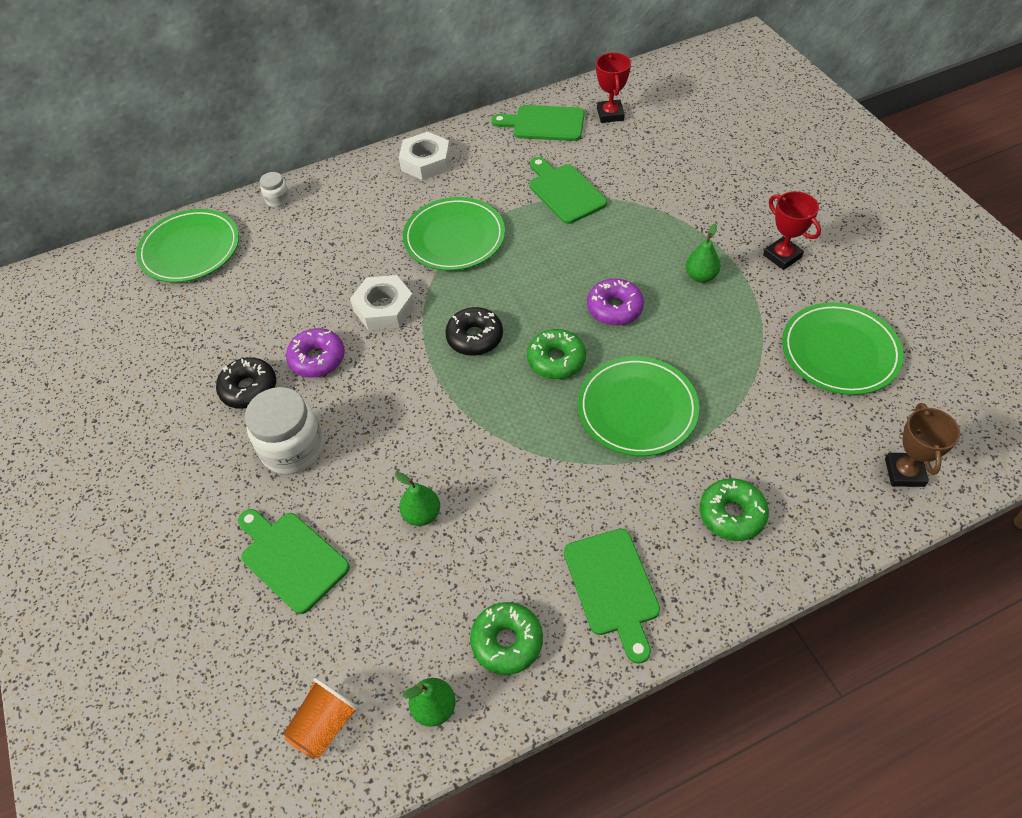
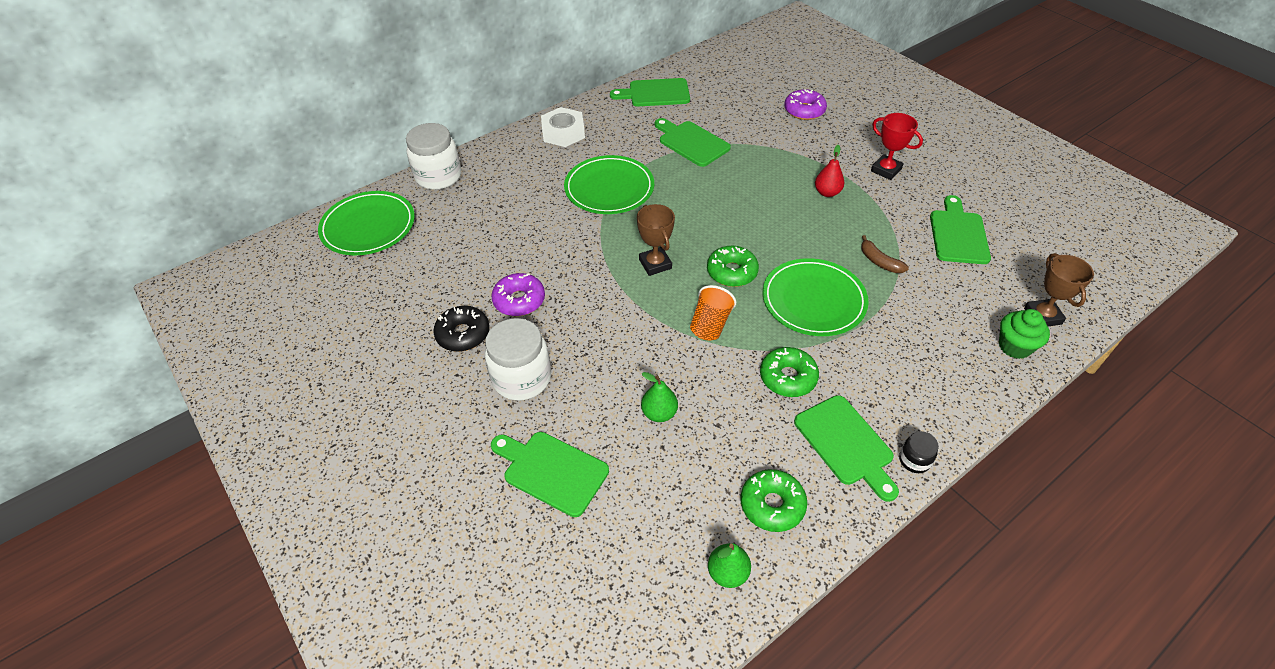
camera: 15 degrees left, 5 degrees down
white jar [260,172,290,207] -> white jar [406,123,461,190], size x2.07
orange cup [283,678,359,759] -> orange cup moved to [690,285,736,340]
white nut [350,275,415,330] -> none
black donut [445,307,503,356] -> brown trophy [637,204,675,276]
purple donut [587,279,644,326] -> purple donut moved to [784,89,827,120]
red trophy [596,52,631,123] -> none
green pear [686,223,721,282] -> red pear [815,145,844,197]
green donut [700,478,769,541] -> green donut moved to [760,347,819,397]
green plate [782,302,904,395] -> green cutting board [930,195,991,264]
none -> brown banana [861,235,909,273]
none -> black jar [899,431,939,473]
none -> green cupcake [999,309,1050,359]

